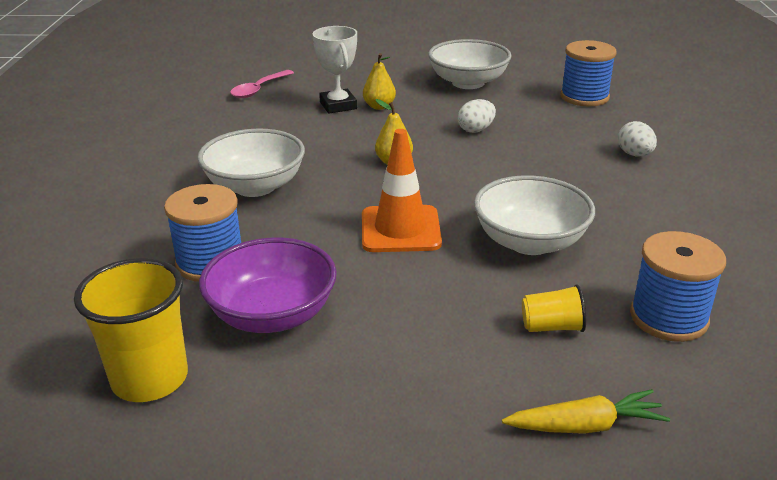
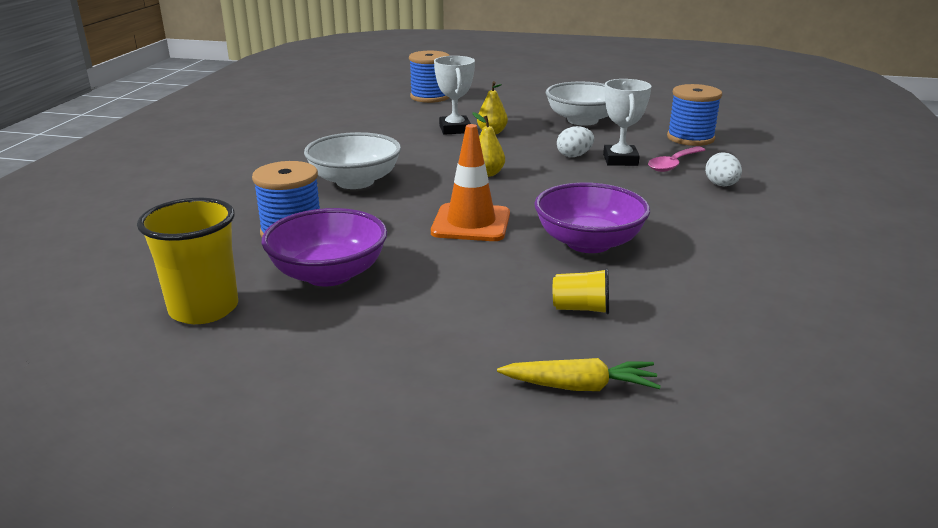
camera: 10 degrees right, 5 degrees down
pink spoon [230,70,294,98] -> pink spoon moved to [648,146,705,172]
white bowl [474,175,595,255] -> purple bowl [534,183,650,253]
blue spool [630,231,726,342] -> blue spool moved to [409,51,450,103]
none -> white trophy [603,79,652,166]

